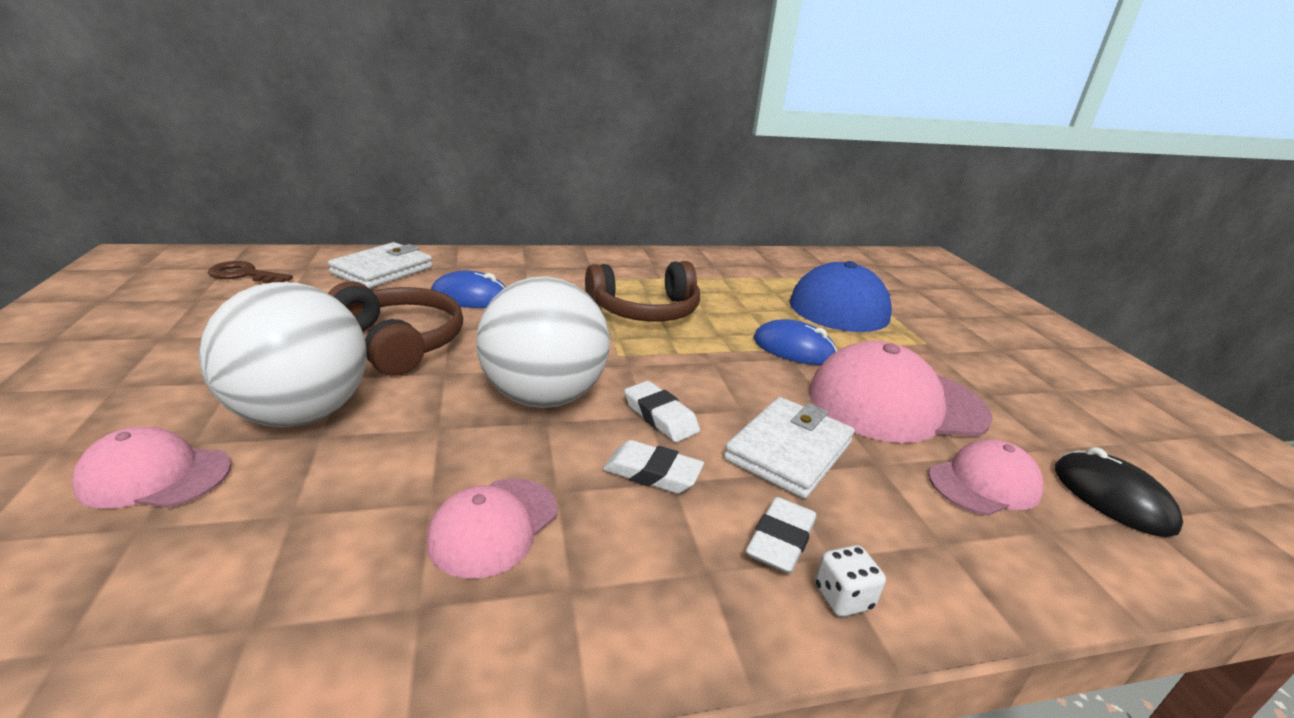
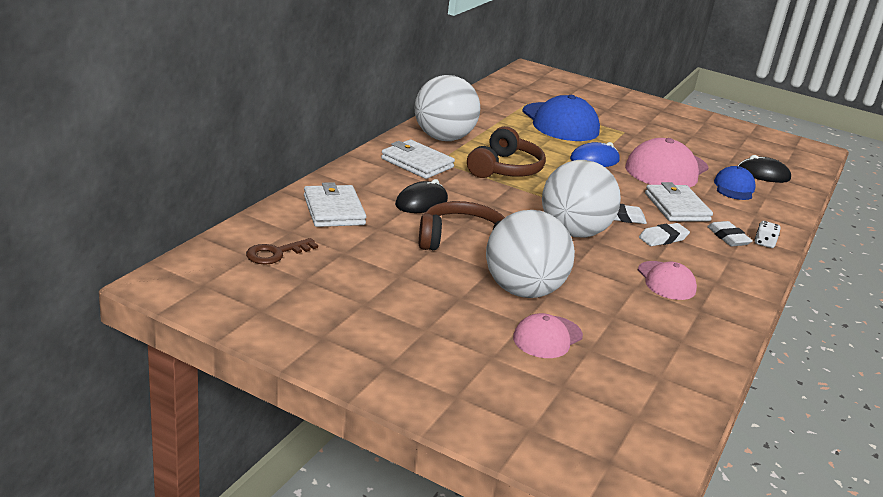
camera: 50 degrees left, 0 degrees up
blue mouse [431,271,506,308] -> black mouse [395,179,448,213]
pink cap [928,439,1044,516] -> blue cap [714,166,756,200]
none -> white wallet [381,140,455,179]
none -> white ball [415,75,480,141]

